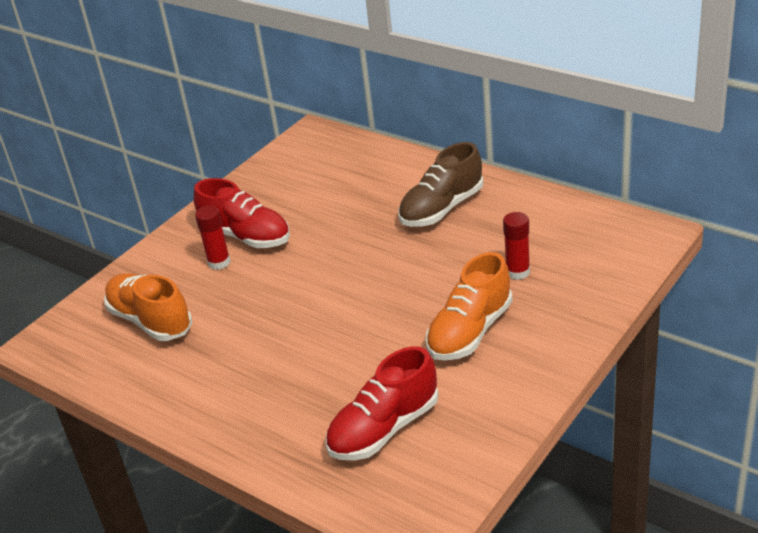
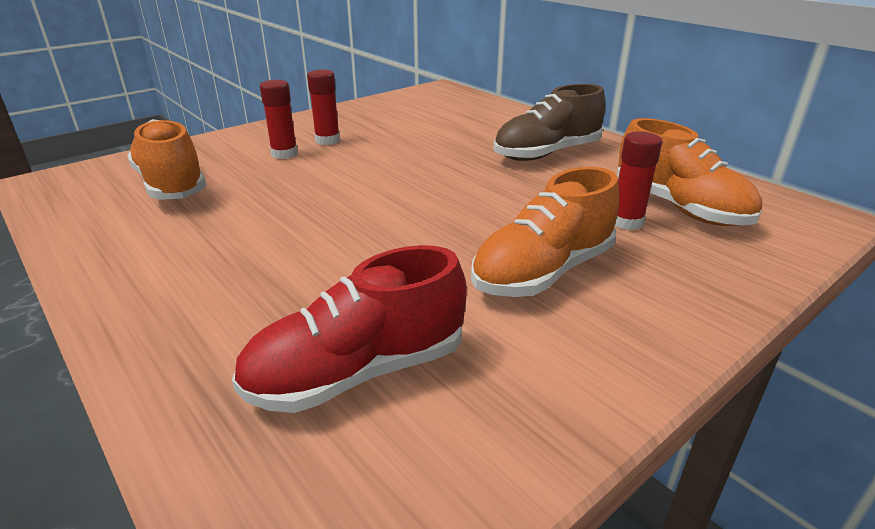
camera: 10 degrees right, 5 degrees down
red shoe [194,178,290,248] -> red glue stick [307,70,340,145]
none -> orange shoe [617,118,762,226]

